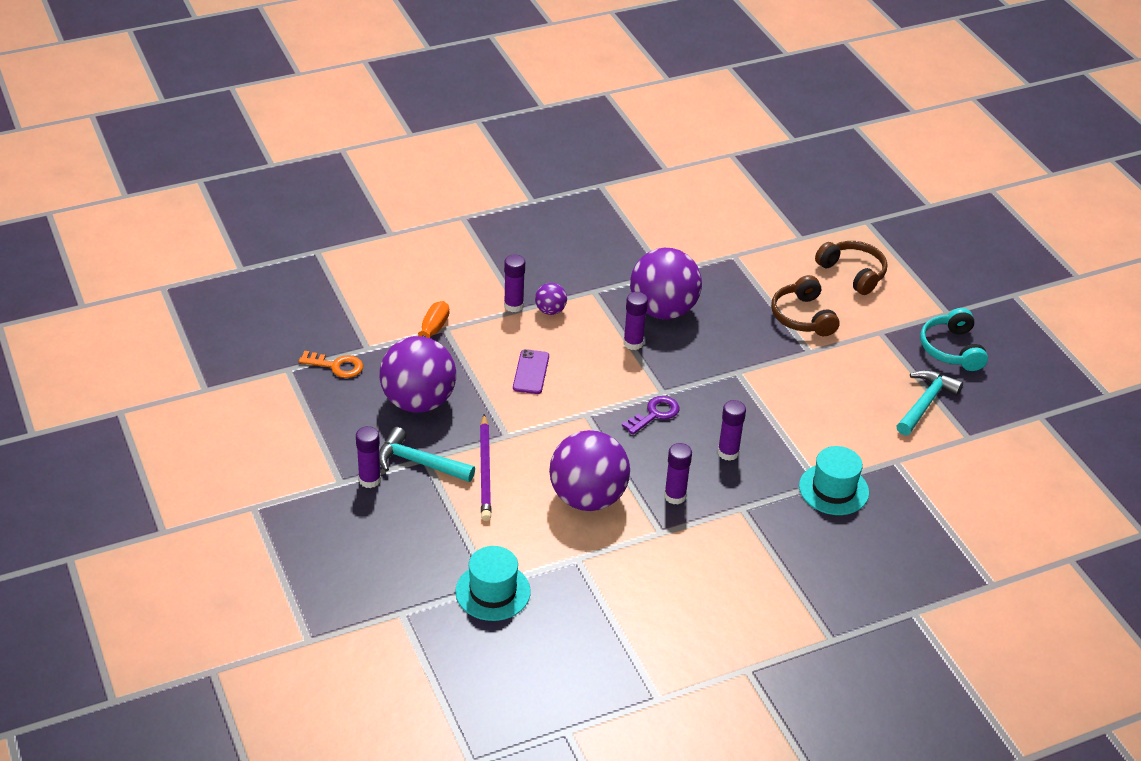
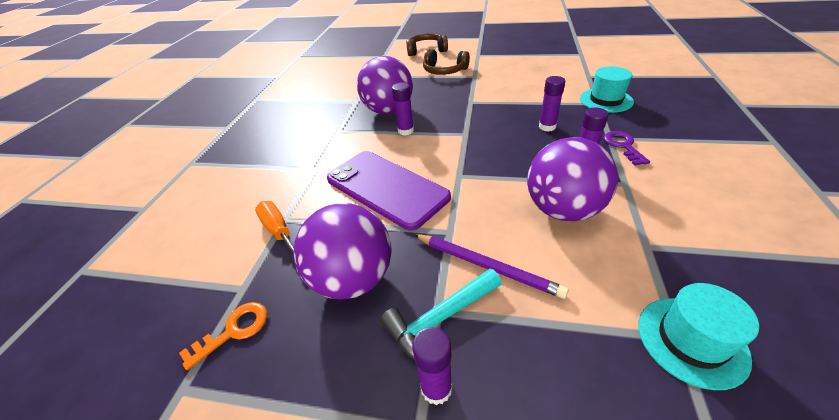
camera: 50 degrees left, 0 degrees up
purple glue stick [504,254,525,312] -> none
purple phone [513,349,549,394] -> purple phone [327,151,451,231], size x2.22
purple ball [535,283,567,315] -> none
purple key [622,396,679,435] -> purple key moved to [604,131,650,166]
turquoise hammer [897,370,963,436] -> none
turquoise headphones [920,308,988,371] -> none

